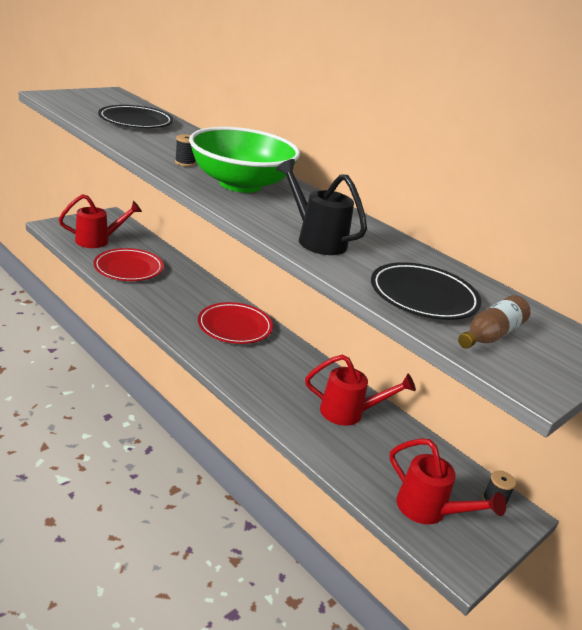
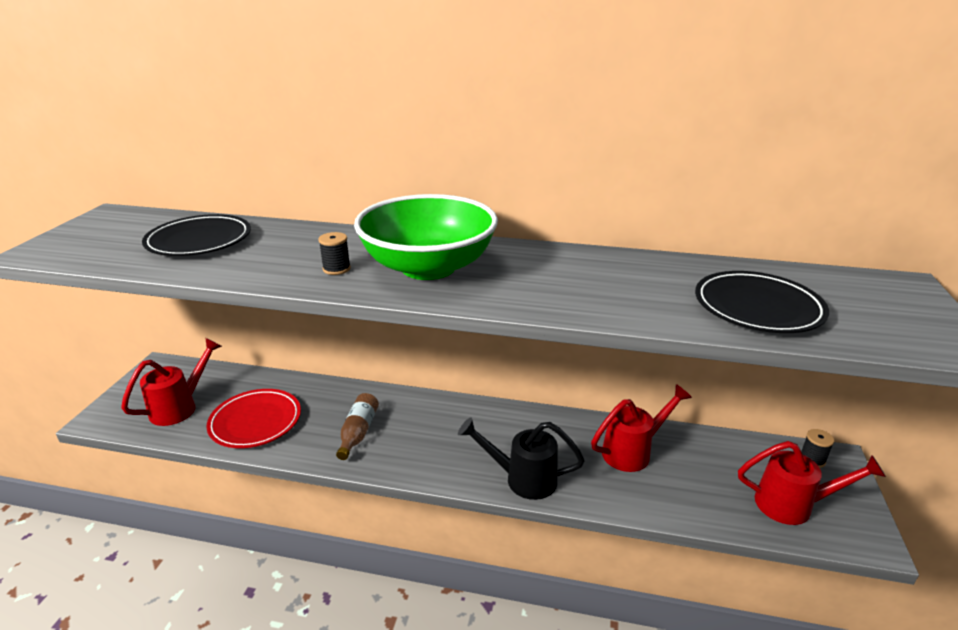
camera: 30 degrees left, 0 degrees up
red plate [198,302,273,344] -> none
black watering can [276,159,367,255] -> black watering can moved to [458,417,585,500]
brown bottle [458,295,531,349] -> brown bottle moved to [336,393,379,460]

